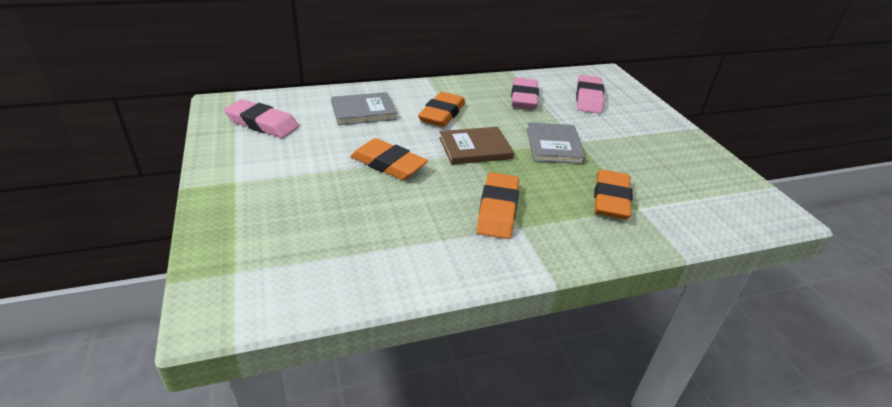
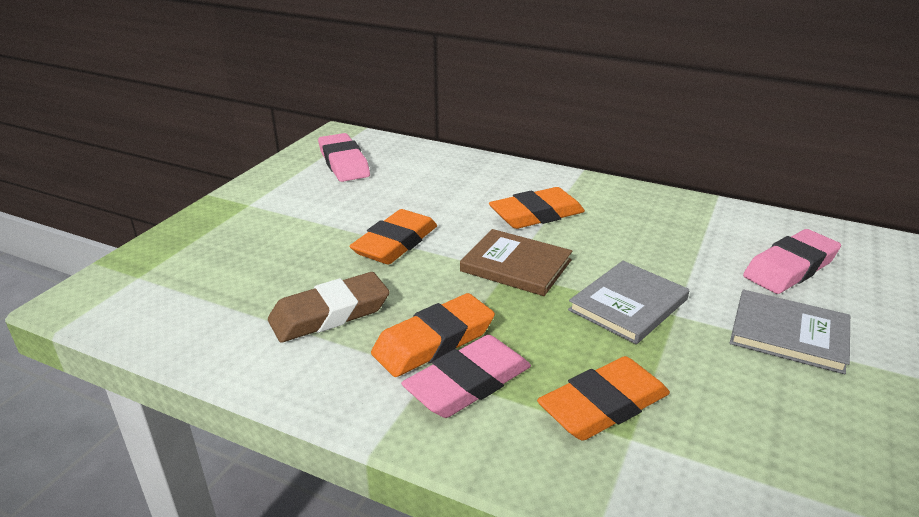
camera: 45 degrees right, 5 degrees down
grey book [331,92,397,125] -> grey book moved to [730,289,850,374]
orange eraser [350,138,428,180] -> orange eraser turned 45 degrees clockwise [350,209,437,264]
pink eraser [511,78,539,109] -> pink eraser moved to [401,335,531,418]
none -> brown eraser [268,272,390,343]

